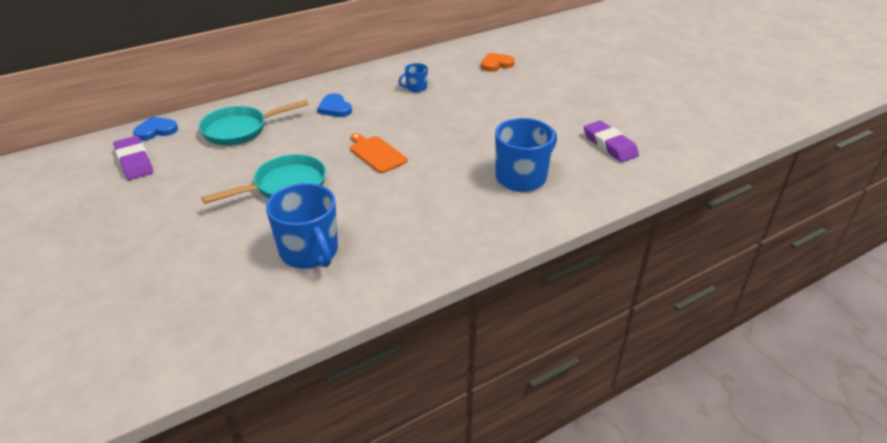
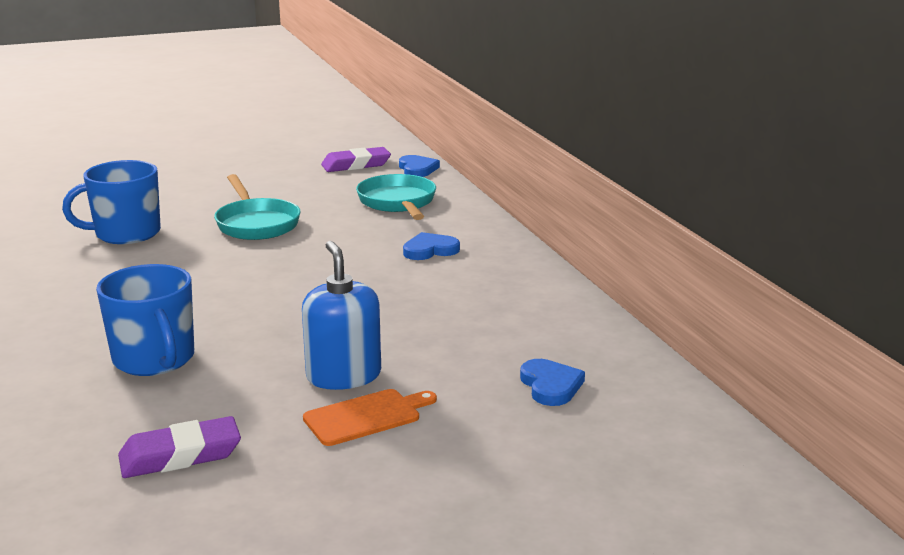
camera: 100 degrees right, 15 degrees down
orange cutting board [350,133,408,173] -> orange cutting board moved to [303,389,437,446]
blue mug [398,63,428,92] -> none
orange heart [481,53,515,72] -> blue heart [520,359,585,406]
none -> blue soap dispenser [302,241,381,390]

